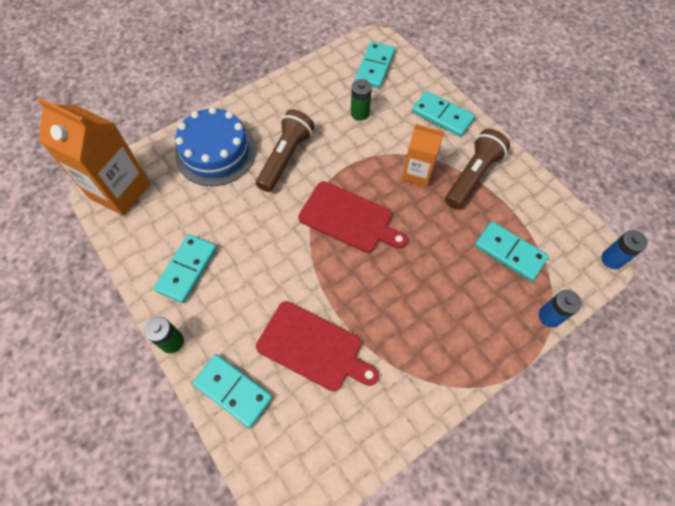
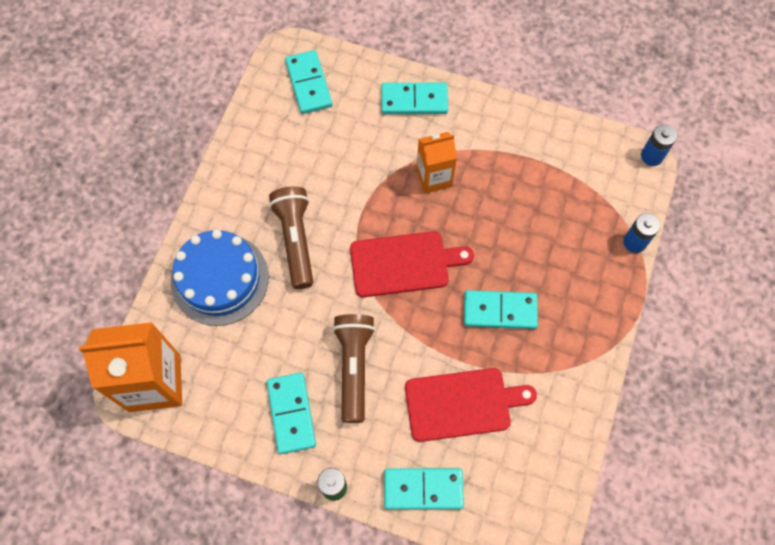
camera: 35 degrees left, 5 degrees up
green battery [351,79,372,120] -> none
brown flashlight [445,129,510,209] -> brown flashlight moved to [332,314,375,423]
turquoise domino [475,221,549,281] -> turquoise domino moved to [464,290,538,329]

